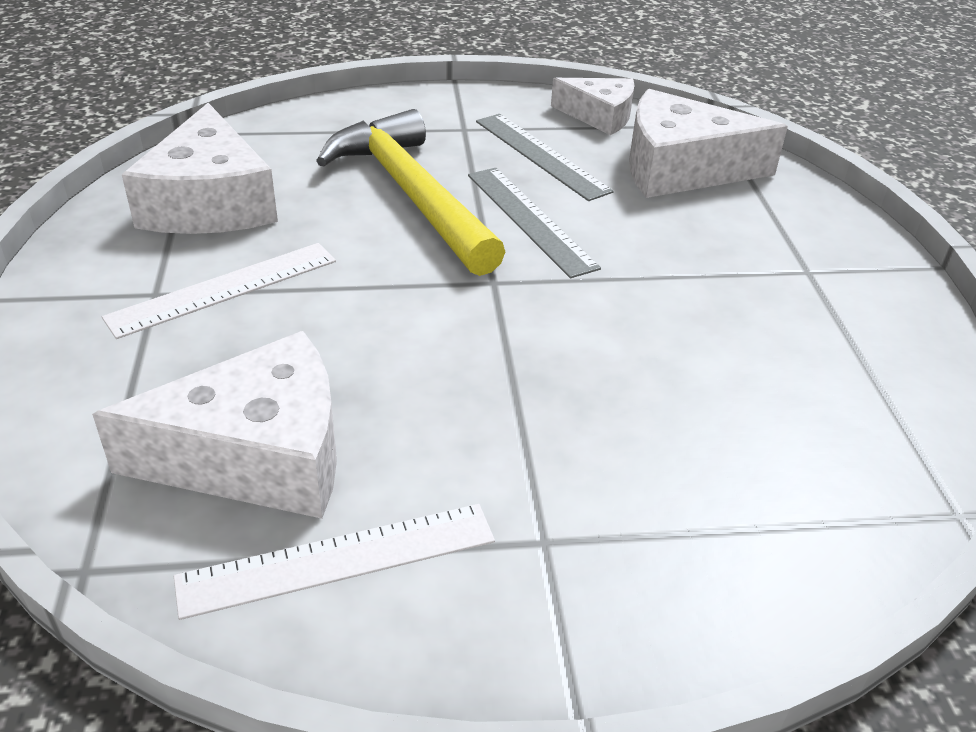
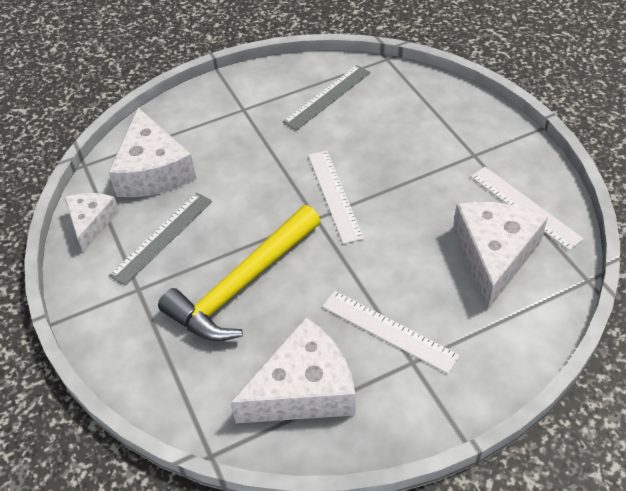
camera: 105 degrees left, 10 degrees up
white cheese [92,331,337,519] -> white cheese turned 45 degrees clockwise [453,202,548,310]
grey ruler [468,168,601,278] -> grey ruler moved to [283,65,371,131]
none -> white ruler [308,151,364,244]

